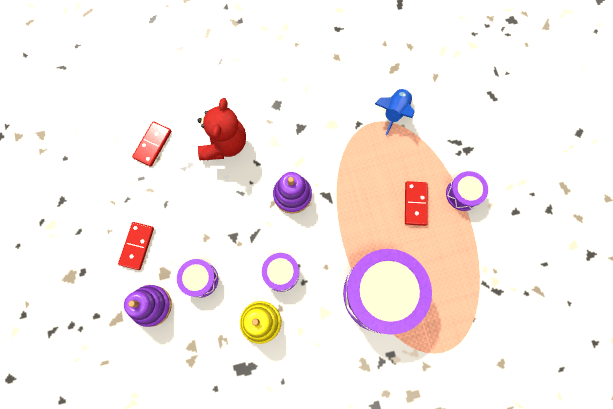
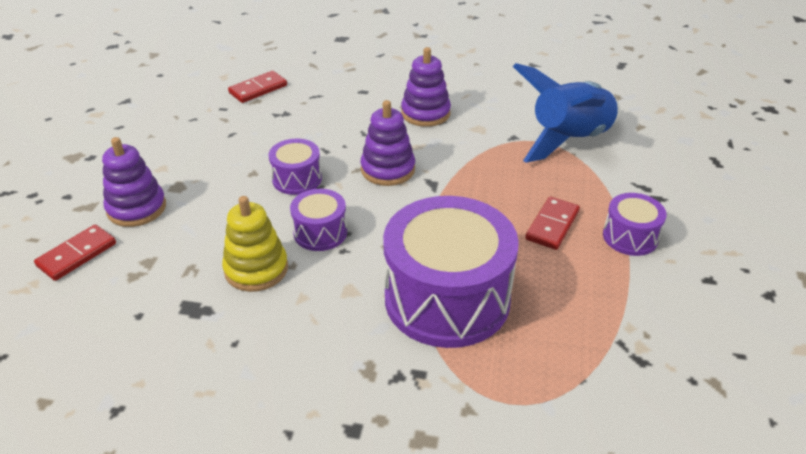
camera: 25 degrees right, 35 degrees down
red domino [118,222,154,270] -> red domino moved to [34,224,116,281]
purple drum [177,259,218,298] -> purple drum moved to [269,139,322,195]
red teddy bear [197,98,246,160] -> none
blue rocket [375,88,414,135] -> blue rocket [513,63,621,163], size x1.78
none -> purple stacking toy [401,47,451,127]

